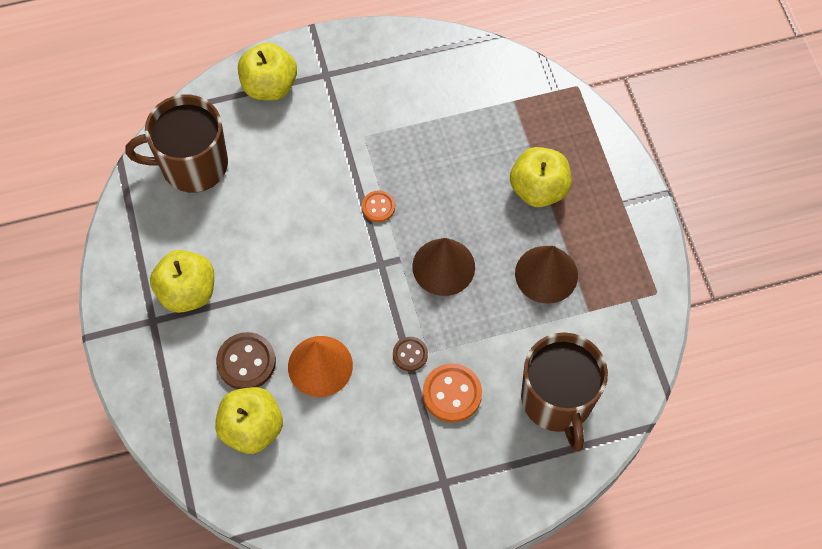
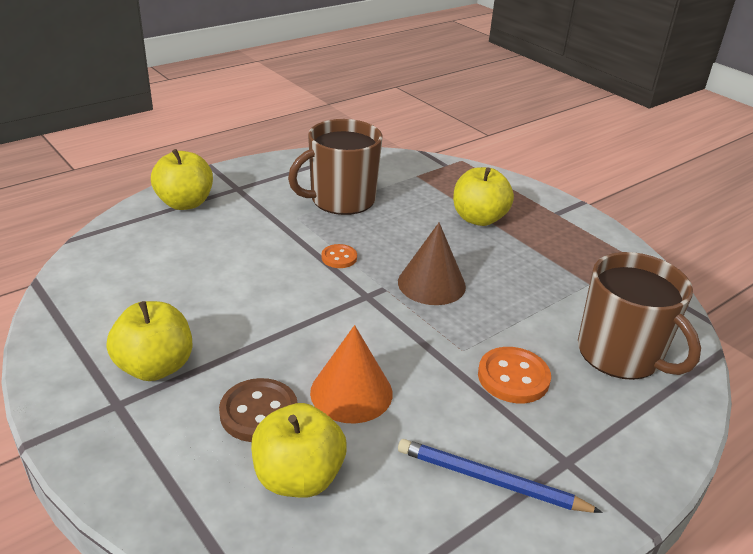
camera: 25 degrees left, 30 degrees down
brown mug [125,94,228,192] -> brown mug moved to [288,119,383,215]
brown button [393,337,428,371] -> none
brown cone [515,246,578,304] -> none
none -> blue pencil [398,439,603,513]

